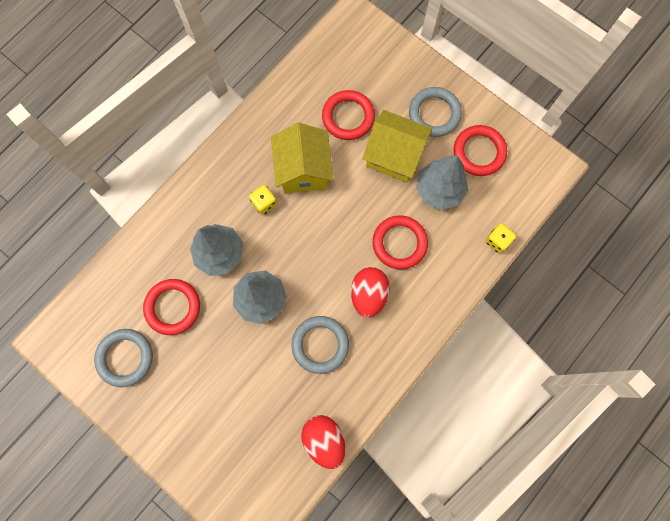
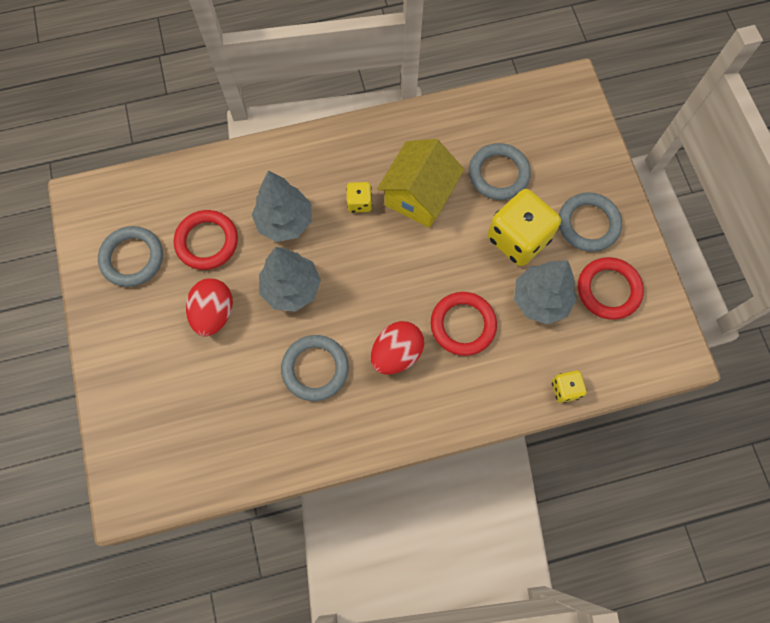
camera: 35 degrees right, 5 degrees down
red egg [301,415,345,469] -> red egg moved to [186,278,233,337]
red ring [322,90,375,140] -> grey ring [469,143,531,200]
yellow house [362,110,432,183] -> yellow dice [487,189,561,266]

